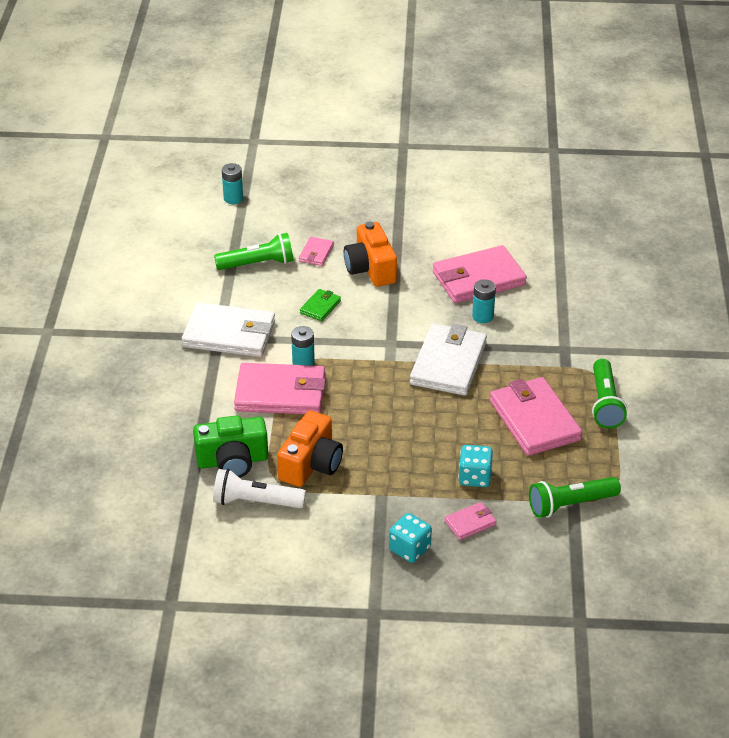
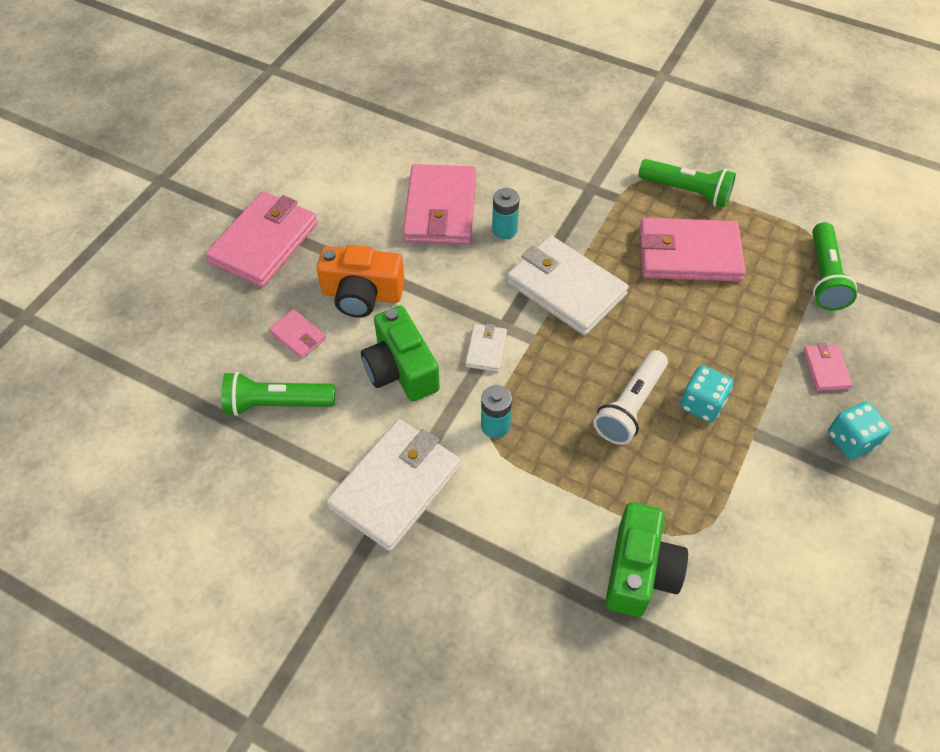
camera: 65 degrees left, 15 degrees up
white flashlight [213,469,306,508] -> white flashlight moved to [593,350,668,445]
green flashlight [214,233,293,270] -> green flashlight turned 105 degrees counterclockwise [221,372,335,416]
turquoise battery [222,163,243,204] -> none
pink wallet [234,363,326,414] -> pink wallet moved to [205,191,318,287]
orange camera [277,410,343,487] -> none
green wallet [300,289,341,321] -> green camera [361,306,440,401]
turquoise dice [458,445,493,487] -> turquoise dice moved to [680,365,734,423]
none -> white wallet [465,324,507,372]

